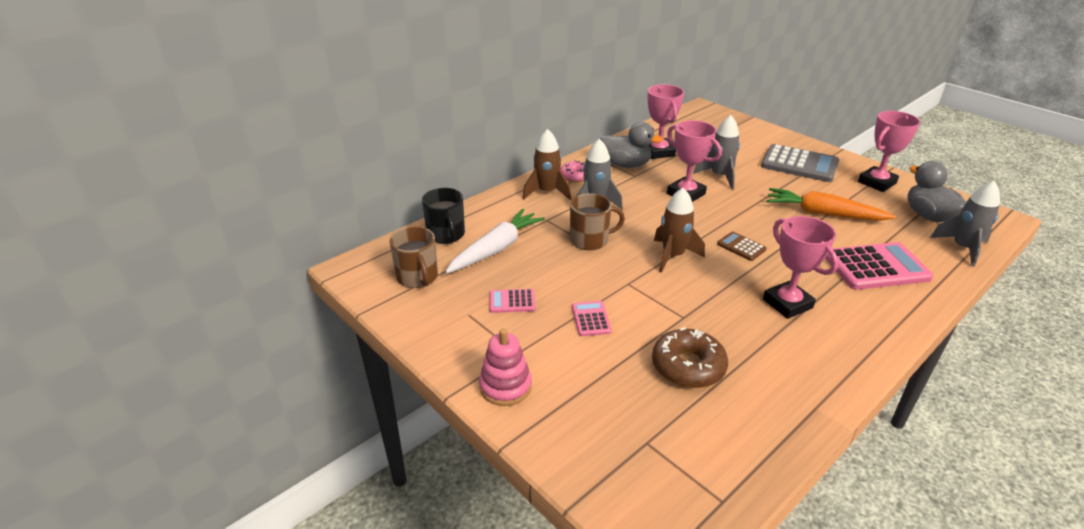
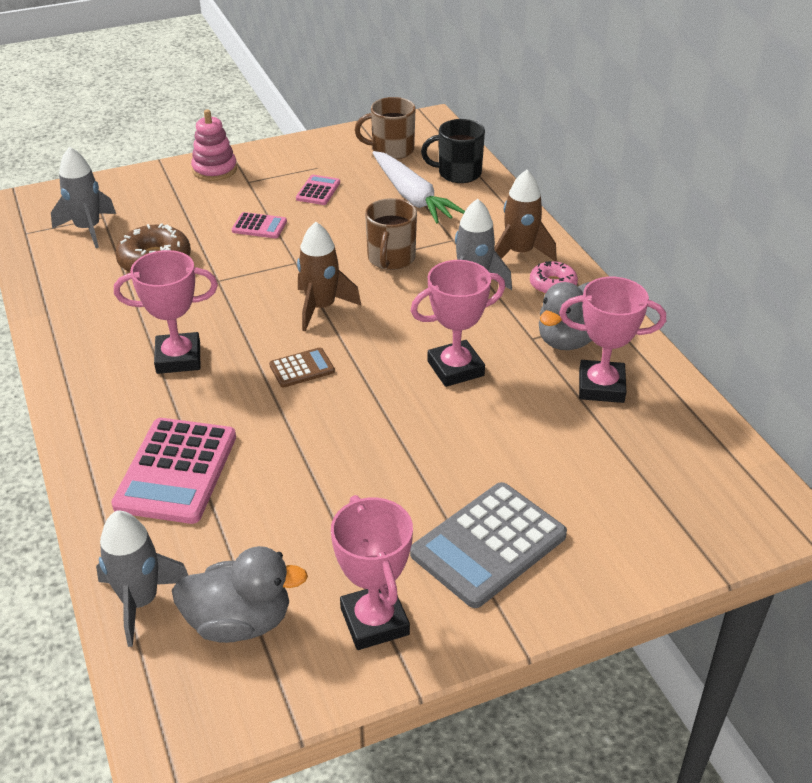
camera: 110 degrees right, 5 degrees up
grey rocket [693,115,740,189] -> grey rocket moved to [51,147,116,248]
orange carrot [767,188,896,221] -> none

